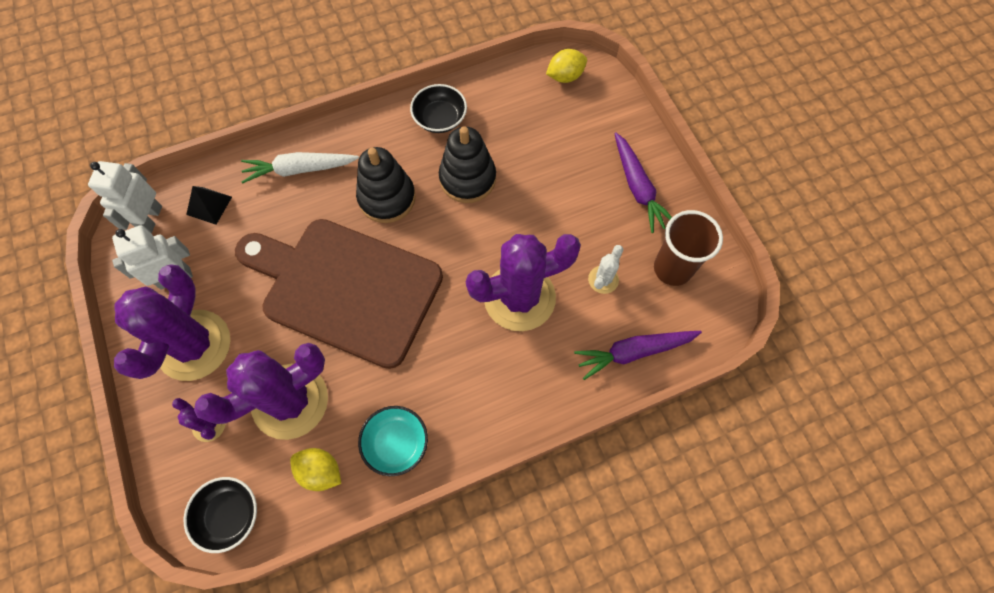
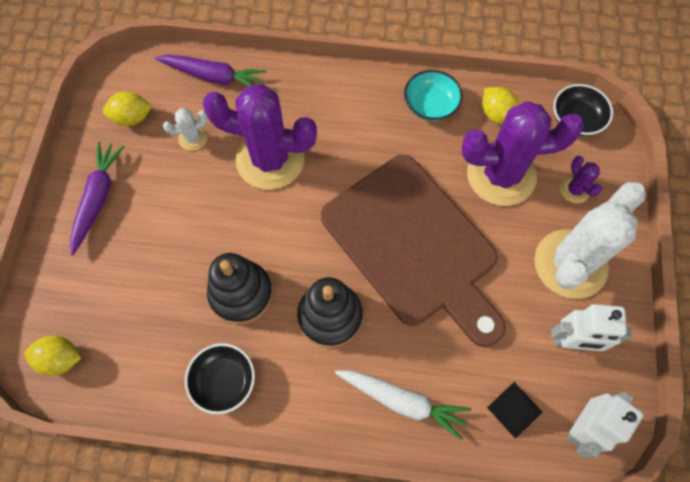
camera: 150 degrees left, 0 degrees up
purple cactus [114,264,230,381] -> white cactus [534,182,646,299]
brown cup [654,210,723,286] -> yellow lemon [103,92,152,126]

